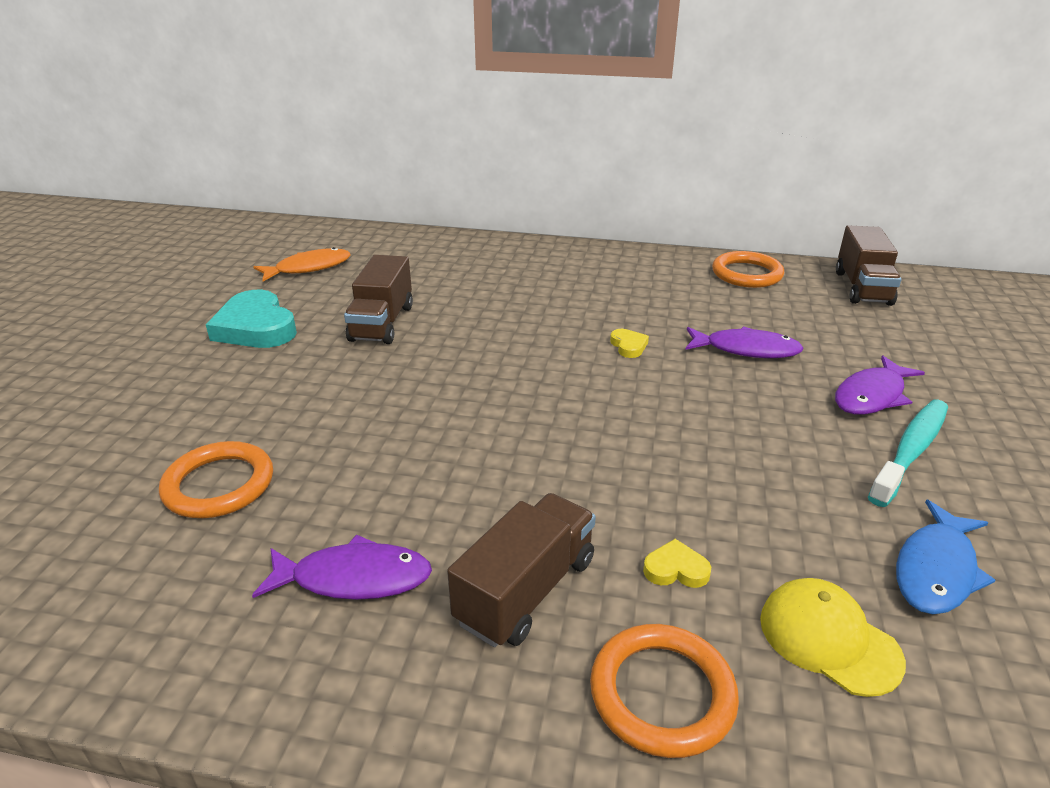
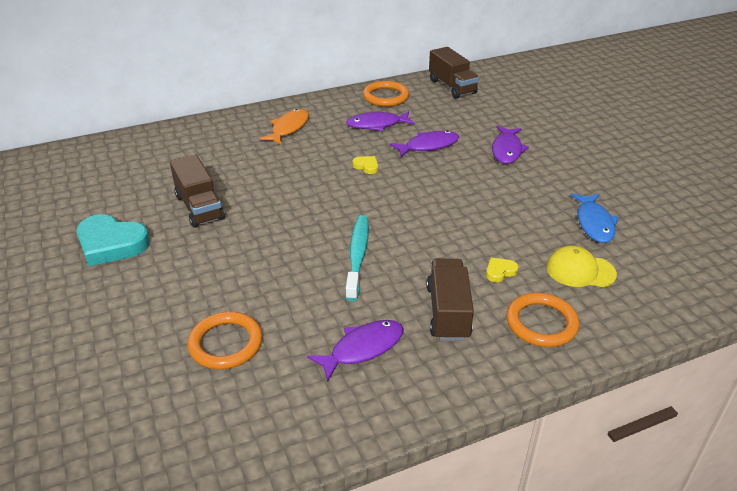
camera: 35 degrees left, 5 degrees up
orange fish [254,247,350,282] -> orange fish moved to [259,109,309,145]
turquoise toothbrush [868,400,948,507] -> turquoise toothbrush moved to [345,215,369,301]
none -> purple fish [346,111,415,131]

